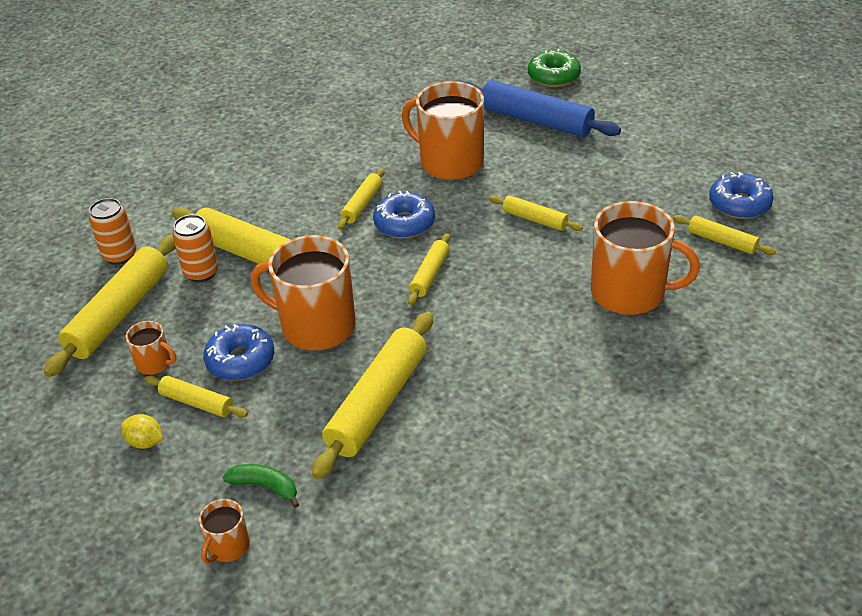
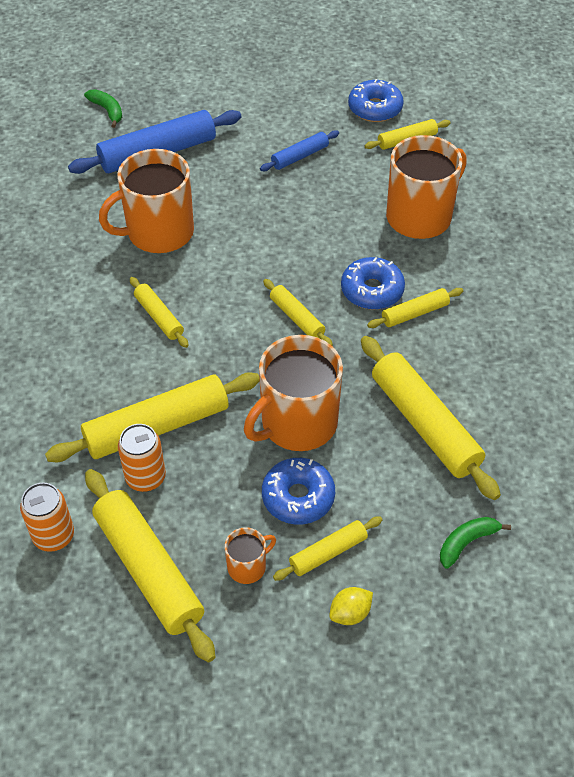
camera: 60 degrees left, 10 degrees up
orange mug [199,499,250,564] -> none
blue donut [373,191,435,239] -> blue donut moved to [341,257,405,310]
yellow rolling pin [489,195,583,231] -> yellow rolling pin moved to [367,288,463,328]
green donut [528,49,581,87] -> green banana [84,89,122,128]
none -> blue rolling pin [260,130,339,171]

